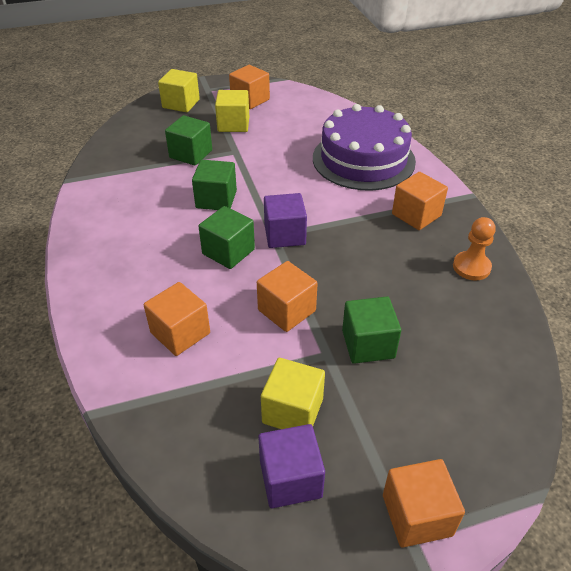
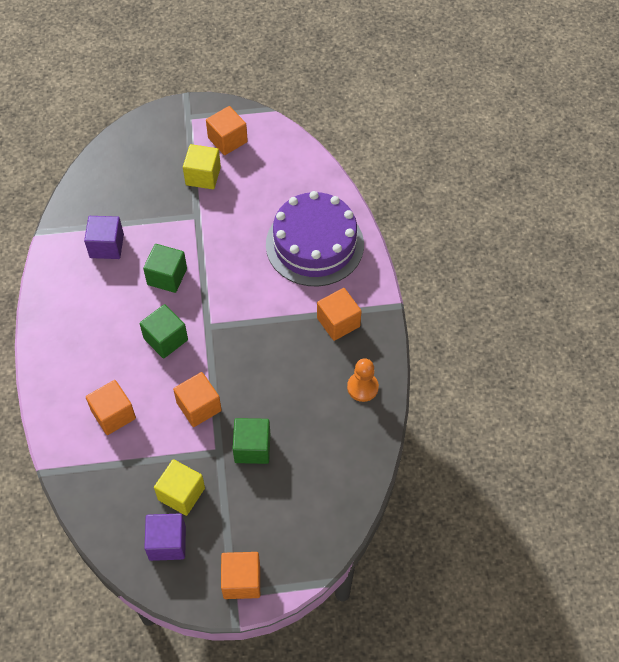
camera: 10 degrees right, 15 degrees up
yellow cube [158,69,200,112] -> none
green cube [165,115,212,166] -> none
purple cube [264,193,307,248] -> purple cube moved to [84,216,124,259]

